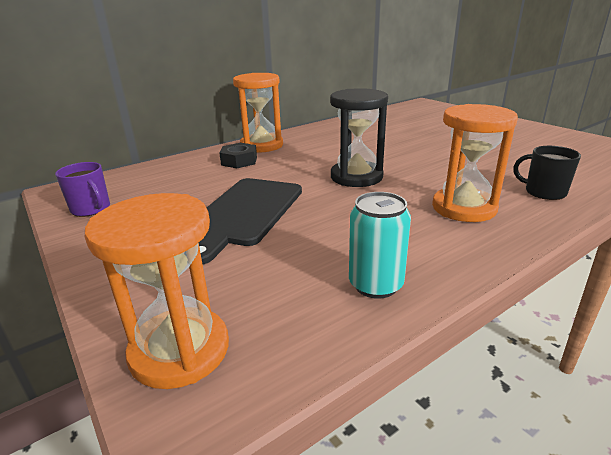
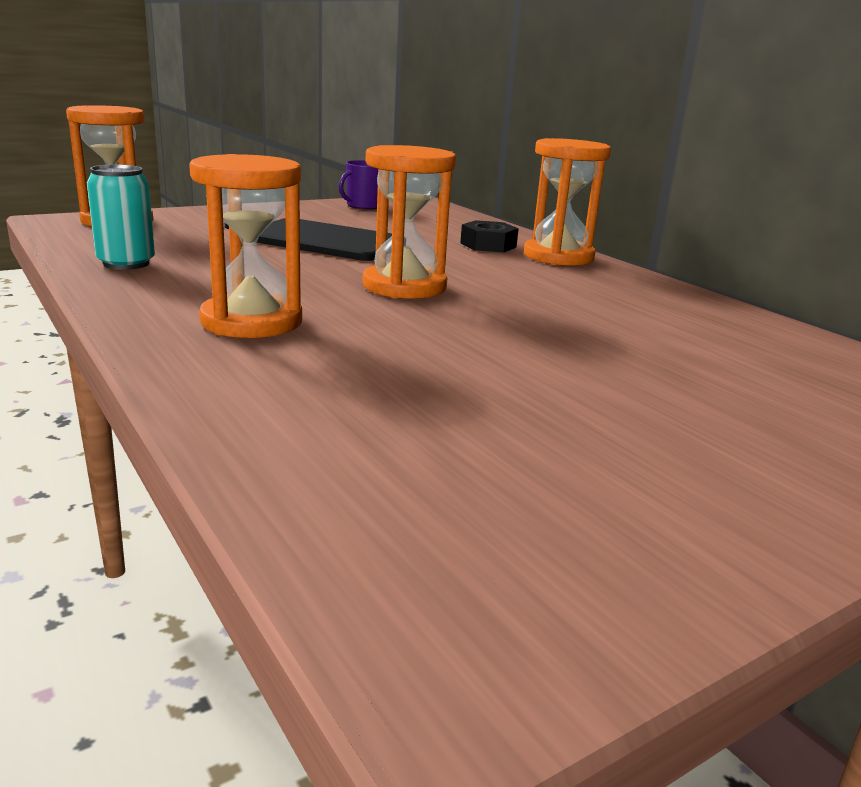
camera: 90 degrees right, 5 degrees down
black hourglass [330,88,388,187] -> orange hourglass [363,145,456,299]
black mug [513,146,581,200] -> none

